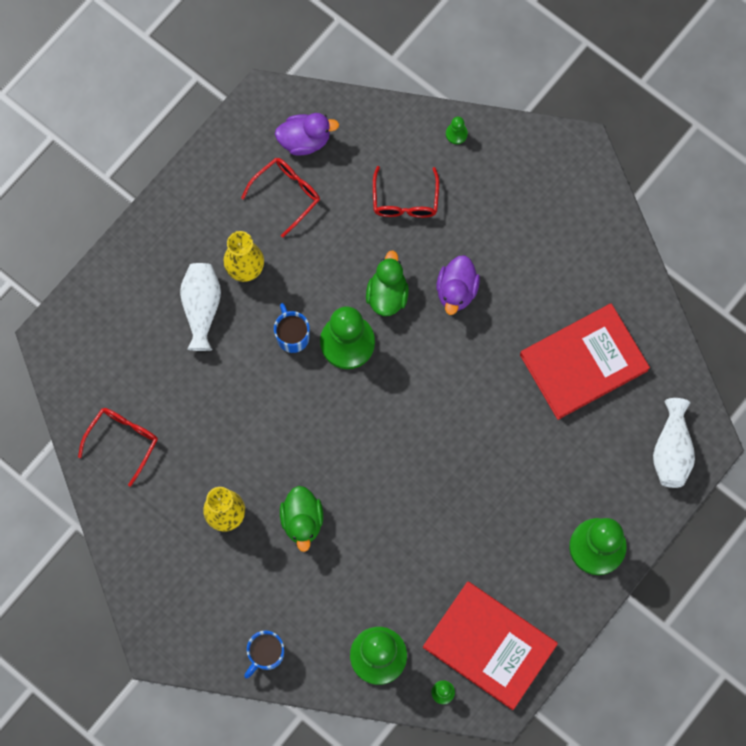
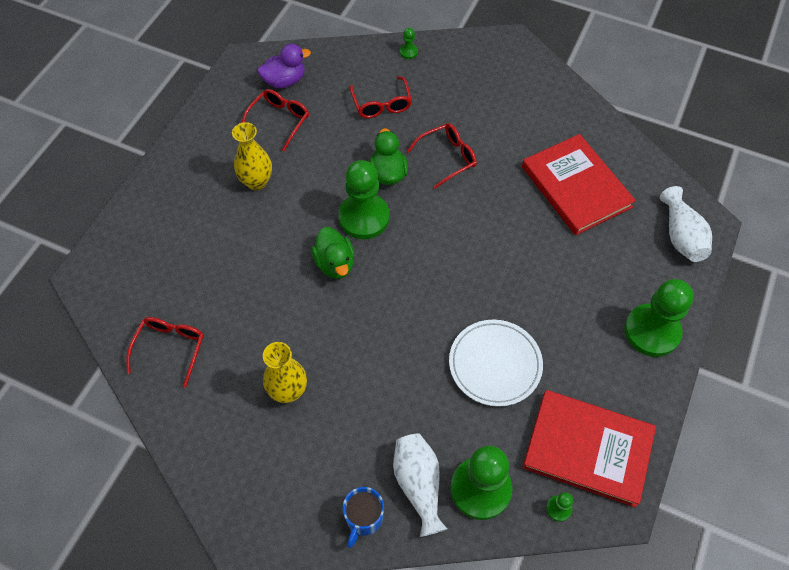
camera: 15 degrees left, 15 degrees down
white vase [180,263,221,351] -> white vase moved to [393,433,447,537]
blue mug [274,303,310,353] -> none
green duck [280,486,323,552] -> green duck moved to [312,227,355,279]
purple duck [437,255,480,315] -> red glasses [407,123,477,189]
red book [520,304,650,420] -> red book turned 75 degrees counterclockwise [522,134,636,235]
none -> white plate [449,320,543,407]

